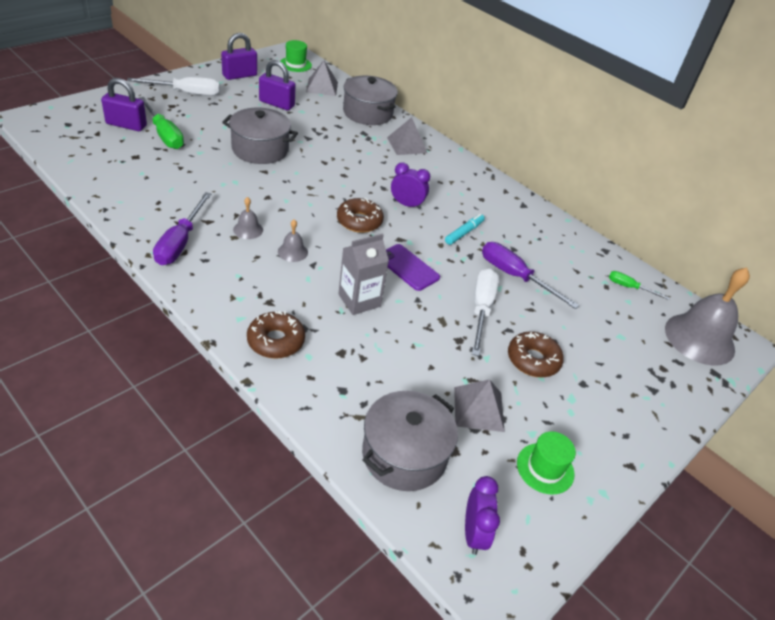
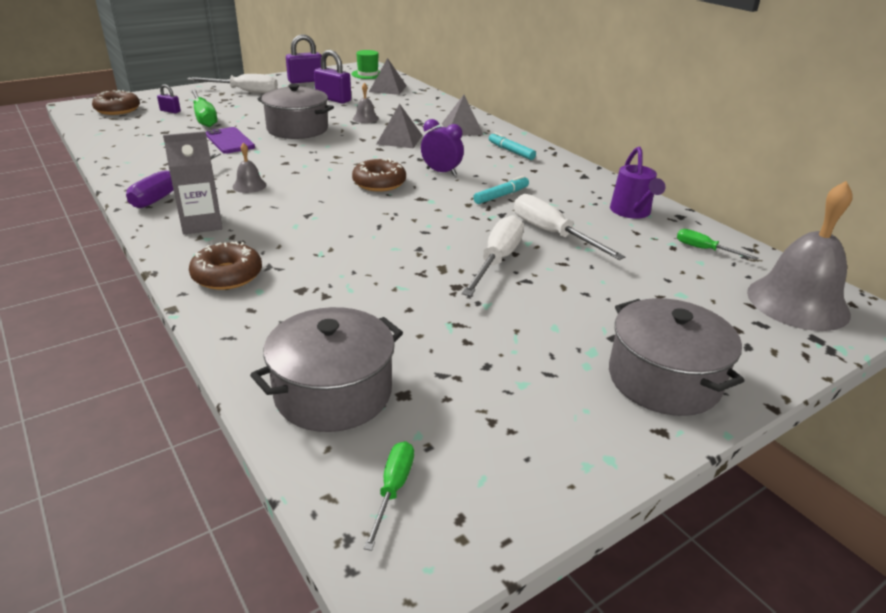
camera: 15 degrees right, 10 degrees down
purple padlock [101,78,147,131] -> purple padlock [157,84,181,113], size x0.52
grey bell [278,219,308,262] -> grey bell moved to [353,83,379,123]
grey carton [338,234,389,315] -> grey carton moved to [163,131,223,234]
grey pot [343,75,398,125] -> grey pot moved to [609,298,744,416]
purple phone [386,244,440,291] -> purple phone moved to [206,127,255,154]
grey pyramid [454,379,505,432] -> grey pyramid moved to [377,104,423,148]
purple clock [465,476,500,555] -> green screwdriver [364,441,414,551]
purple screwdriver [482,242,579,309] -> white screwdriver [514,194,625,260]
brown donut [508,332,564,378] -> brown donut moved to [92,90,140,115]
green hat [517,431,576,495] -> none
none -> turquoise marker [489,132,536,160]
none -> purple watering can [610,146,666,219]

